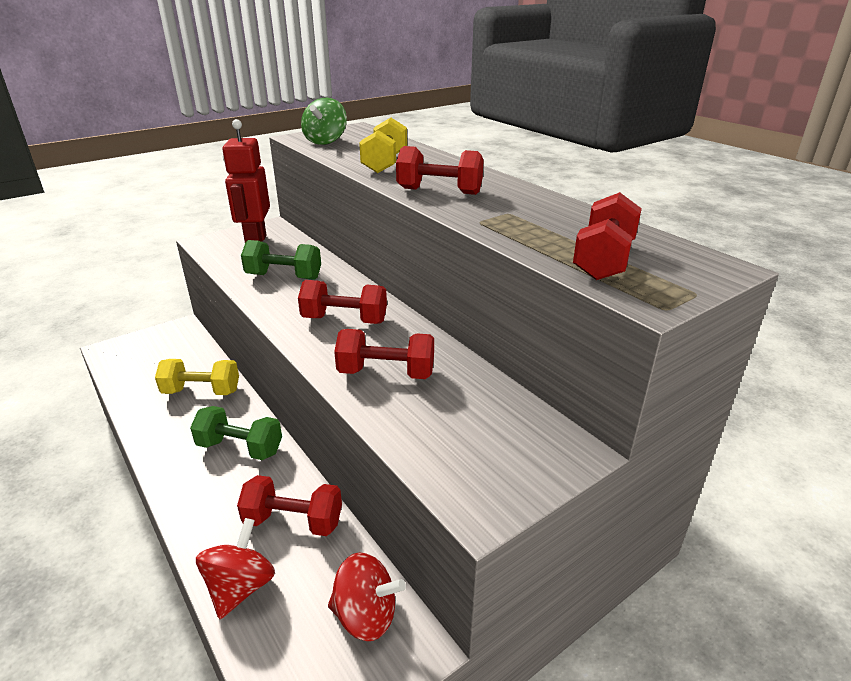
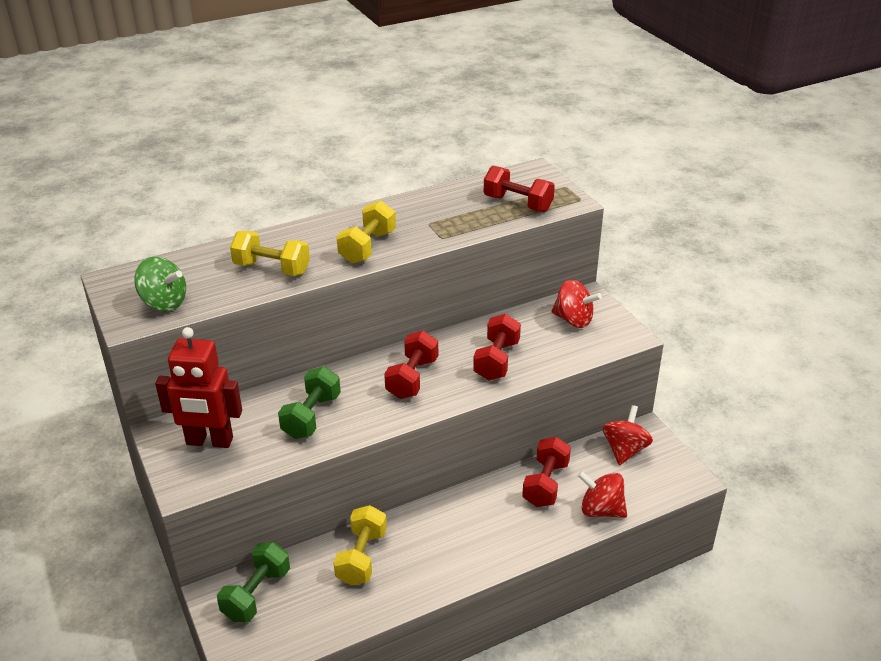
camera: 80 degrees left, 5 degrees up
green dumbbell [190,406,282,460] -> green dumbbell moved to [217,542,290,622]
red dumbbell [396,146,484,195] -> yellow dumbbell [337,201,396,264]
none -> red spinning top [551,280,602,328]

